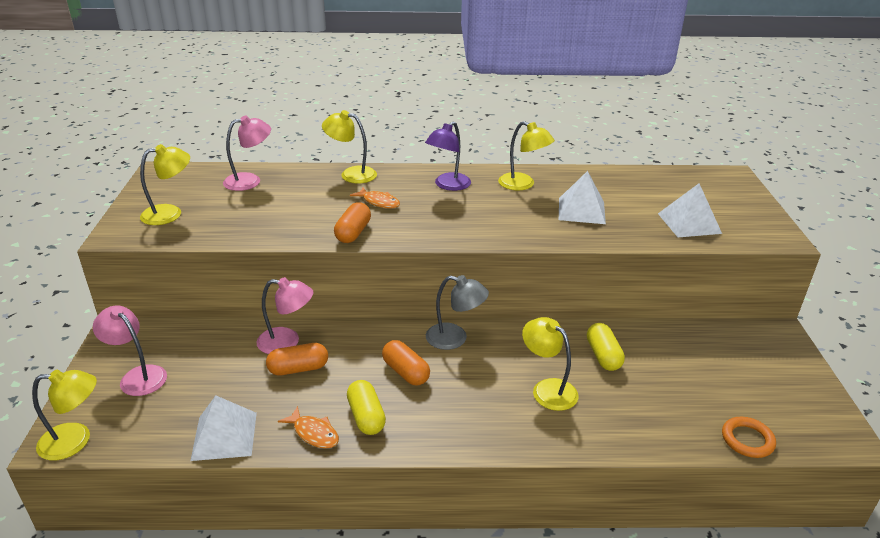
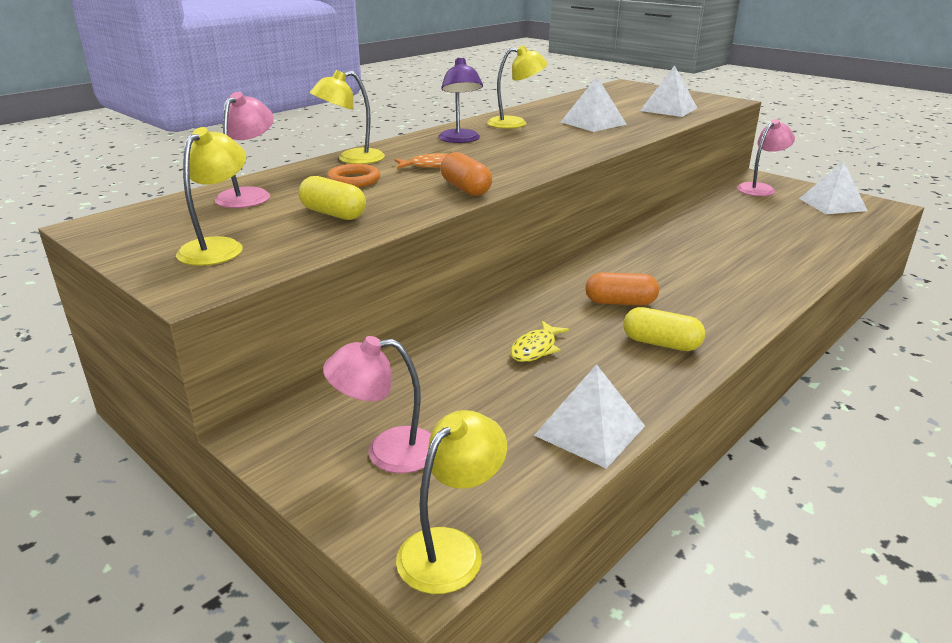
camera: 45 degrees left, 5 degrees down
pink lamp [256,277,313,354] -> pink lamp moved to [737,119,795,196]
orange capsule [266,343,328,375] -> yellow fish [510,321,569,362]
orange fish [278,406,339,449] -> none
grey lamp [426,275,489,350] -> none
yellow lamp [522,317,579,411] -> none
yellow capsule [587,323,625,371] -> yellow capsule moved to [299,176,366,220]
orange ring [722,417,776,458] -> orange ring moved to [327,164,380,187]
none -> white pyramid [799,161,867,214]

